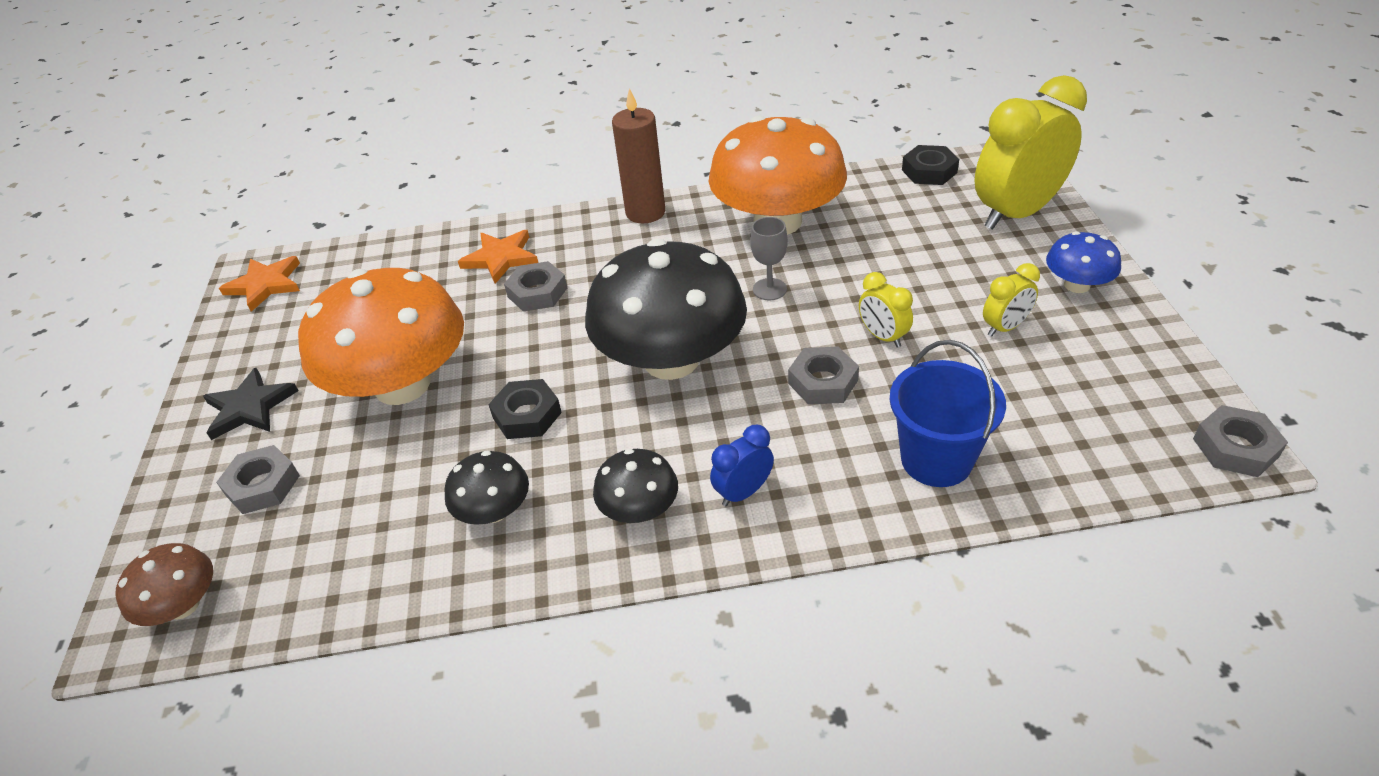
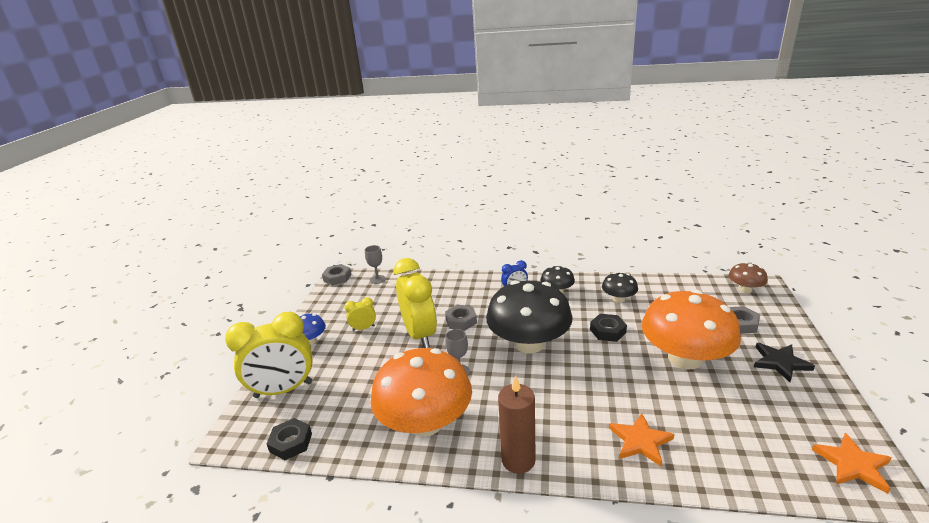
camera: 165 degrees left, 15 degrees down
grey nut [504,261,567,311] -> none
yellow clock [859,272,913,347] -> yellow clock [394,258,437,348], size x2.19
blue bucket [890,340,1006,487] -> none
none -> grey goblet [365,245,386,284]

